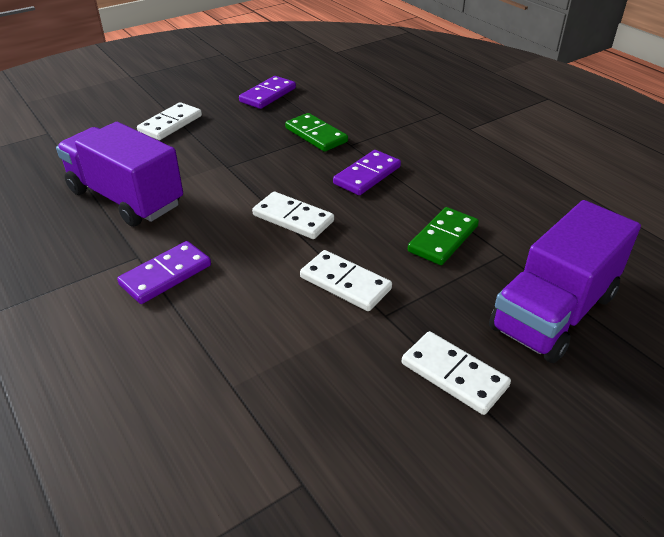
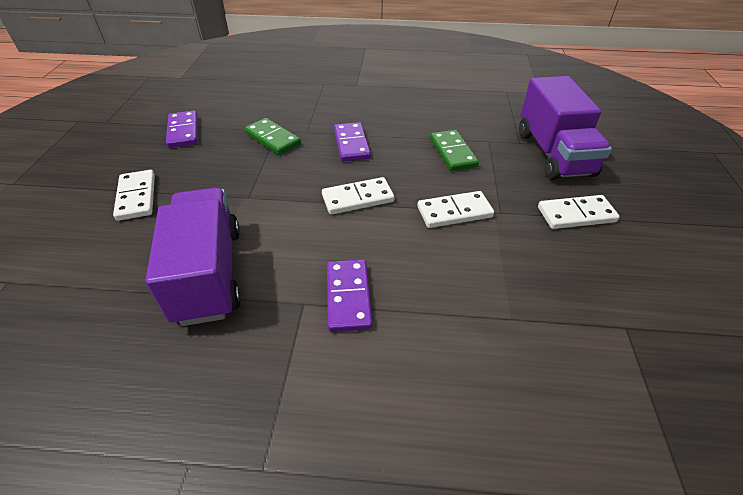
camera: 50 degrees left, 5 degrees up
purple truck [56,122,183,227] -> purple truck turned 90 degrees clockwise [145,188,241,326]
green domino [285,113,348,152] -> green domino turned 45 degrees clockwise [244,118,301,155]

